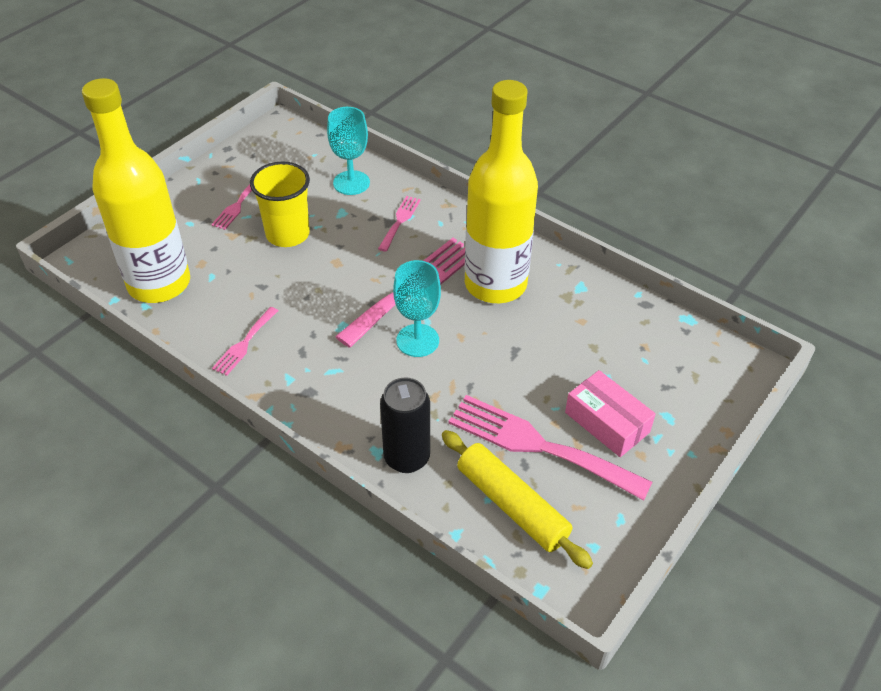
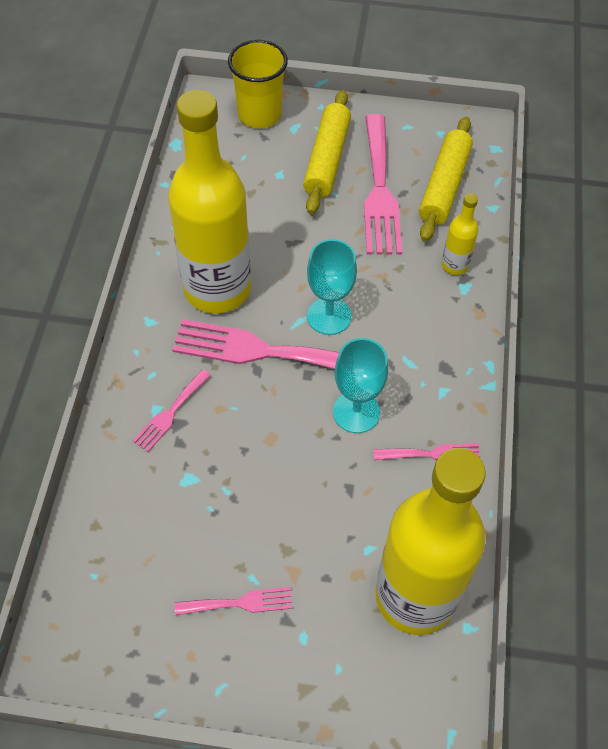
camera: 120 degrees left, 10 degrees up
yellow cup [250,162,310,247] -> yellow cup moved to [228,40,288,128]
turquoise goblet [327,107,370,195] -> turquoise goblet moved to [333,338,388,433]
pink fork [378,196,421,252] -> pink fork turned 45 degrees counterclockwise [133,369,211,452]
black can [380,377,430,473] -> yellow bottle [442,193,478,275]
pink box [565,370,656,457] -> yellow rolling pin [303,90,351,214]

